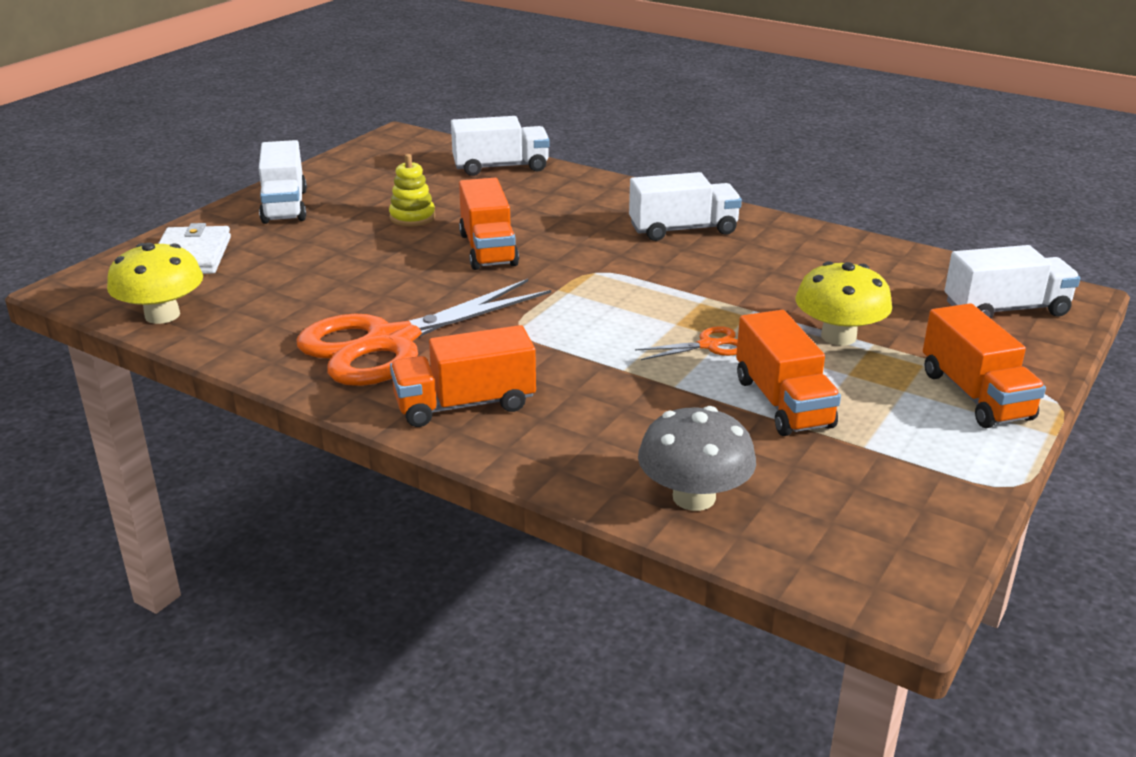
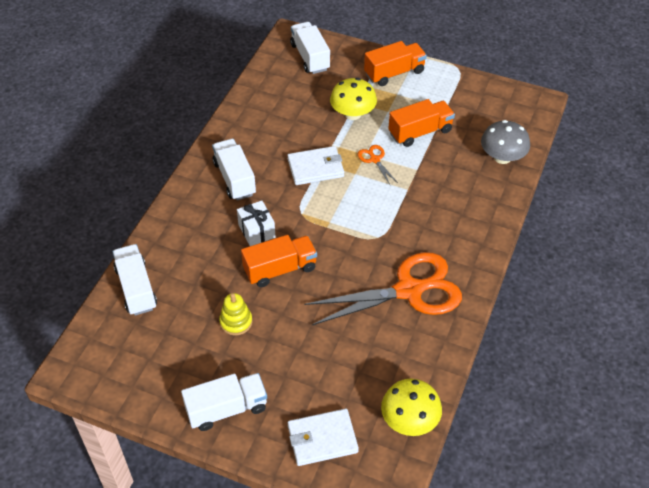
camera: 100 degrees left, 20 degrees up
orange scissors [296,279,551,386] -> orange scissors turned 60 degrees counterclockwise [305,252,462,325]
orange truck [390,325,536,427] -> none
none -> white gift [237,200,275,246]
none -> white wallet [287,146,344,185]

